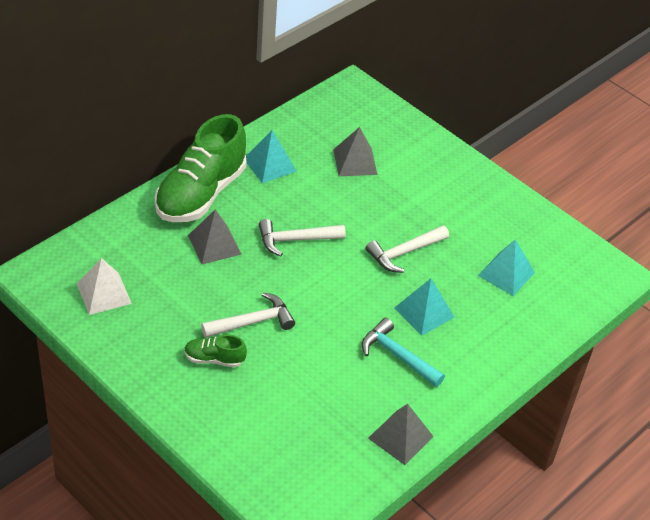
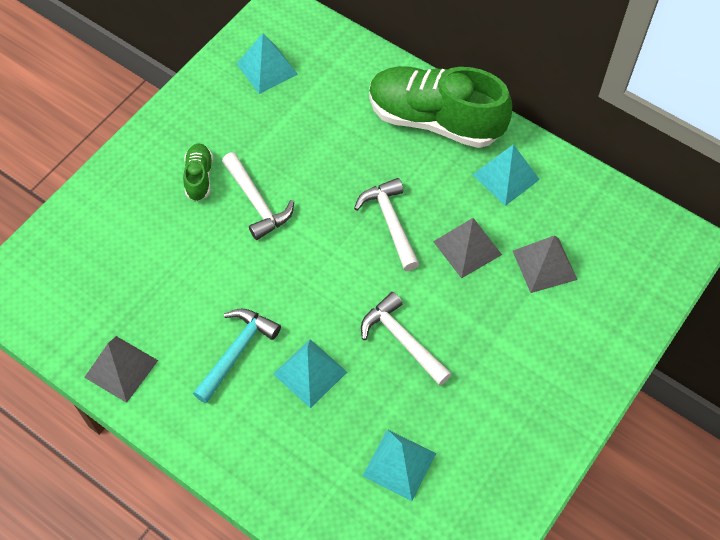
camera: 85 degrees right, 15 degrees up
white pyramid [77,258,132,315] -> turquoise pyramid [237,33,298,94]
grey pyramid [188,209,241,264] -> grey pyramid moved to [433,218,502,279]

